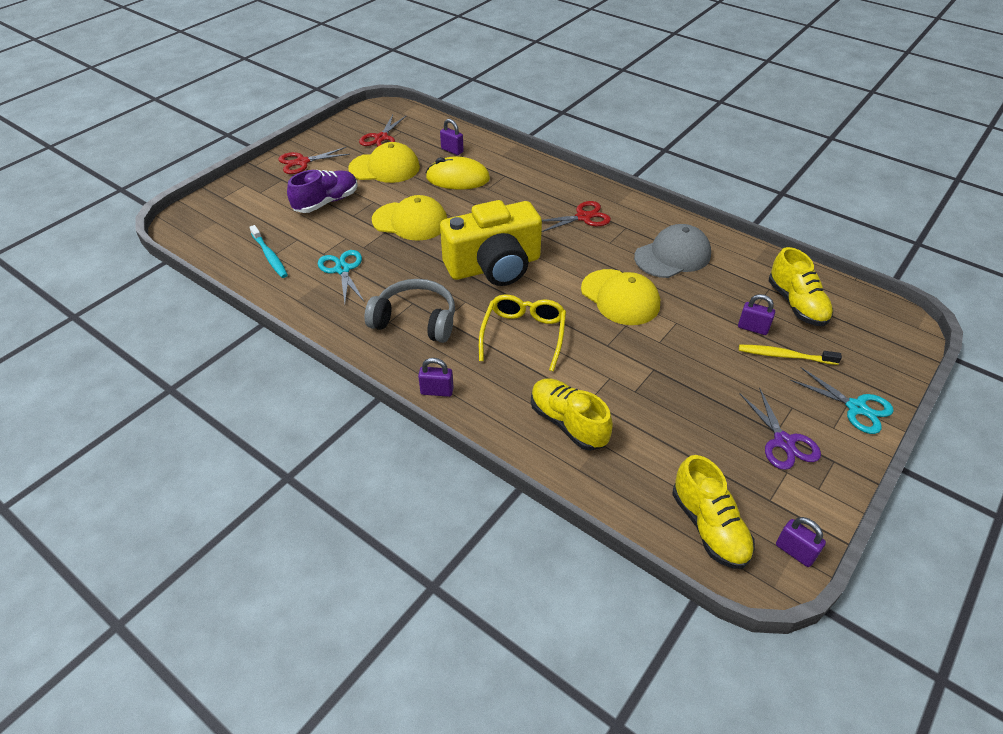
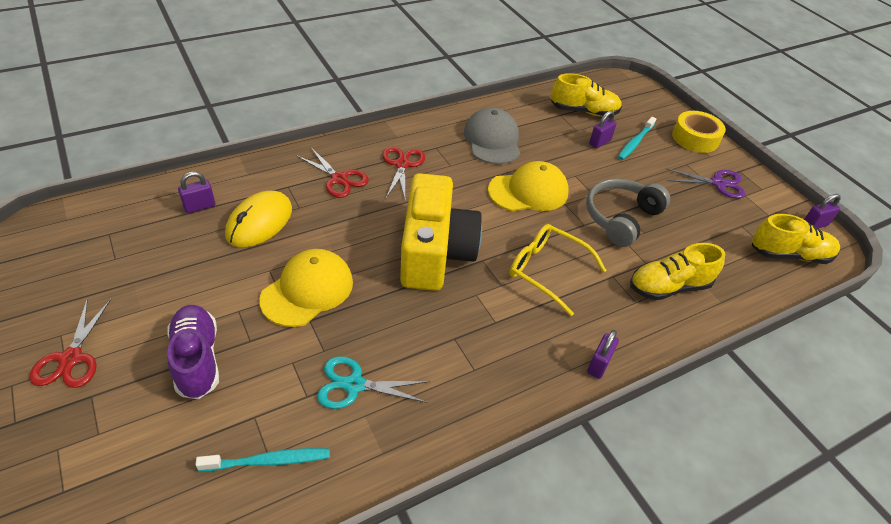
camera: 70 degrees left, 0 degrees up
yellow cap [348,142,420,183] -> none
red scissors [359,115,407,147] -> red scissors moved to [296,148,369,198]
grey headphones [364,279,455,343] -> grey headphones moved to [586,178,670,247]
yellow toothbrush [739,345,842,365] -> turquoise toothbrush [618,117,656,160]
turquoise scissors [790,367,894,434] -> yellow tape [672,111,726,153]

